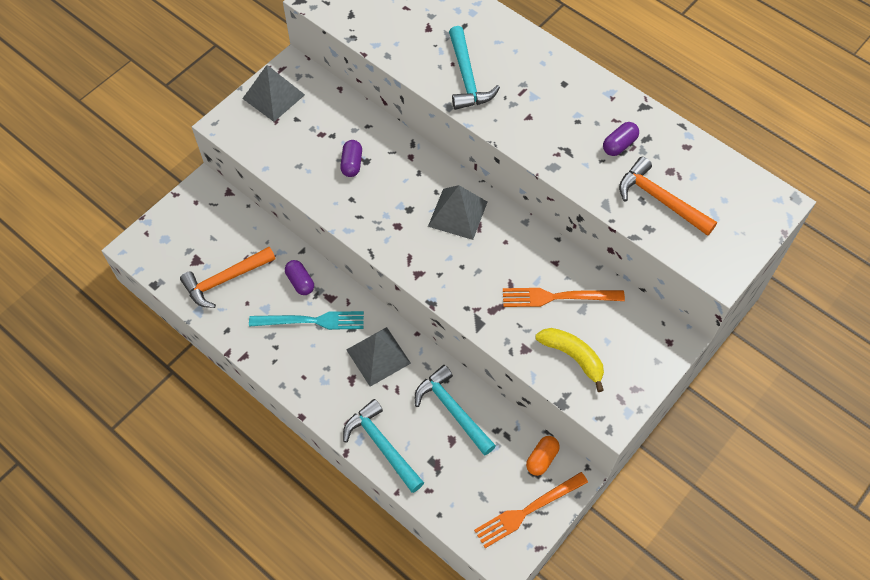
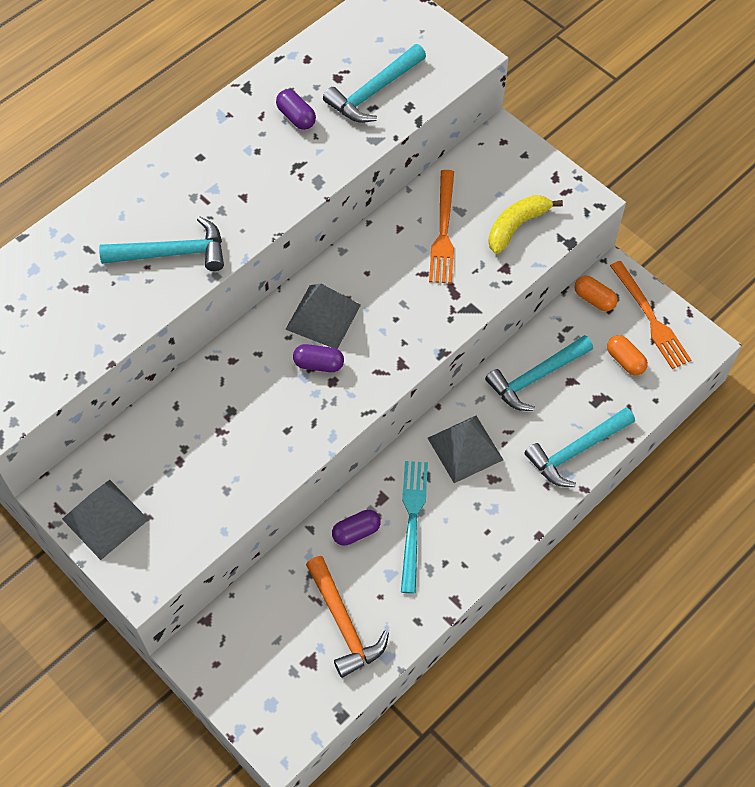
camera: 85 degrees left, 0 degrees up
purple capsule [340,140,362,177] -> purple capsule moved to [293,344,344,372]
orange hammer [619,157,717,236] -> turquoise hammer [323,44,426,123]
none -> orange capsule [607,335,648,375]

